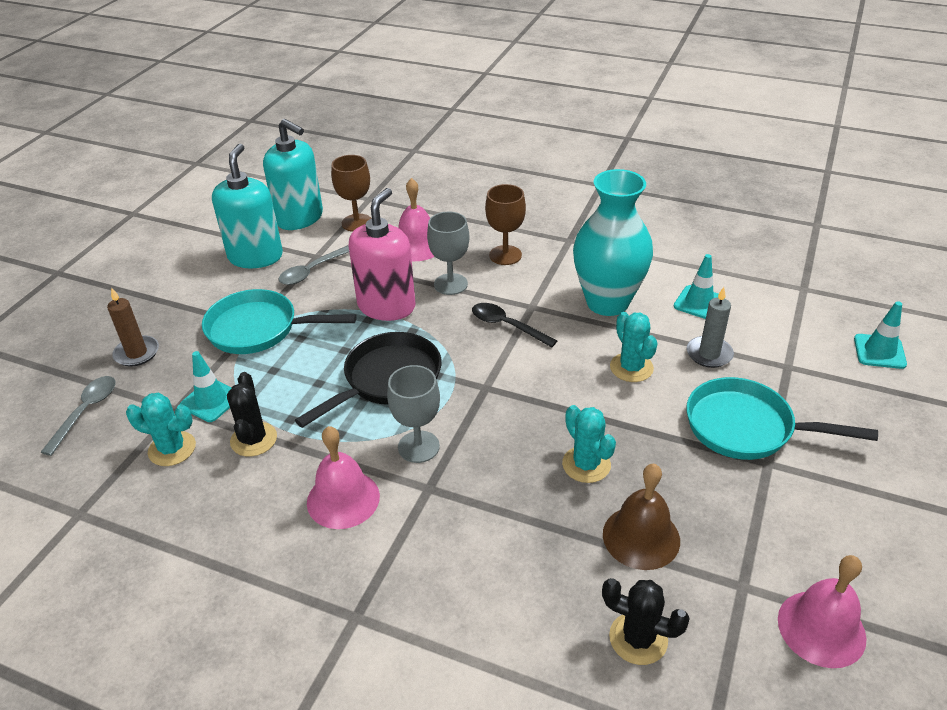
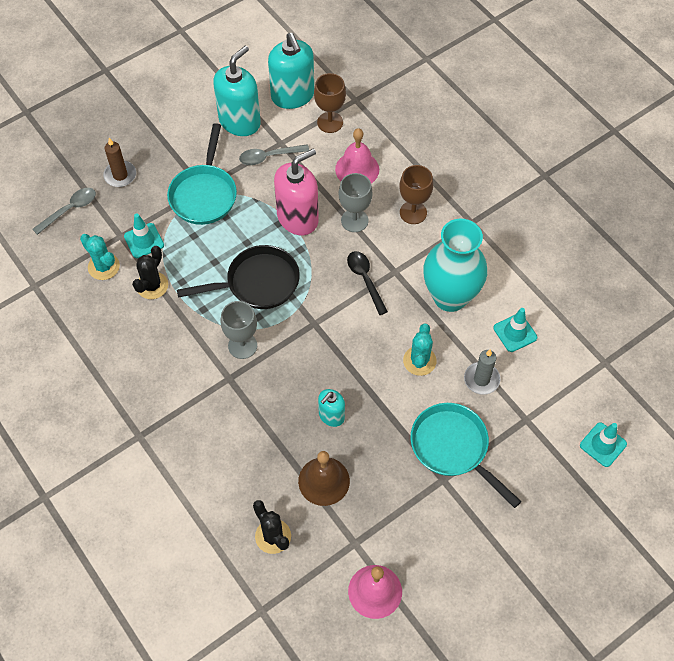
camera: 30 degrees right, 20 degrees up
turquoise pan [202,289,357,354] -> turquoise pan turned 120 degrees counterclockwise [167,123,237,225]
pink bell [307,426,380,529] -> none
turquoise cactus [562,405,616,483] -> turquoise soap dispenser [318,389,345,427]

